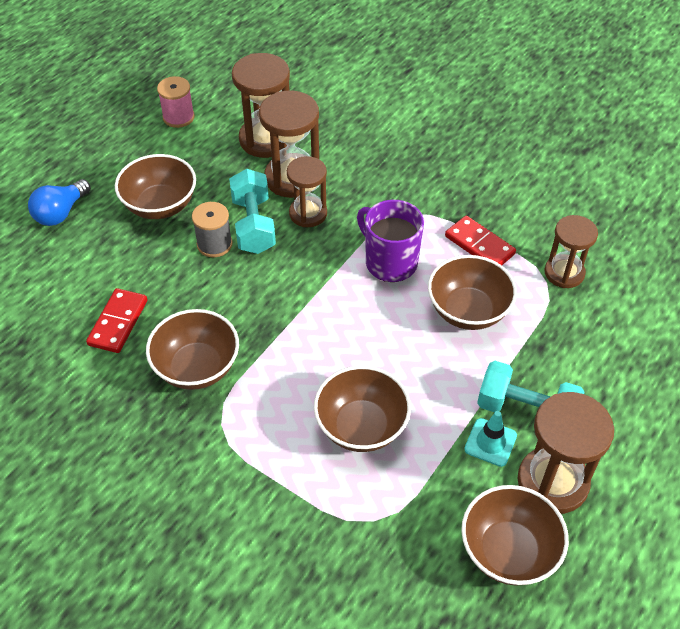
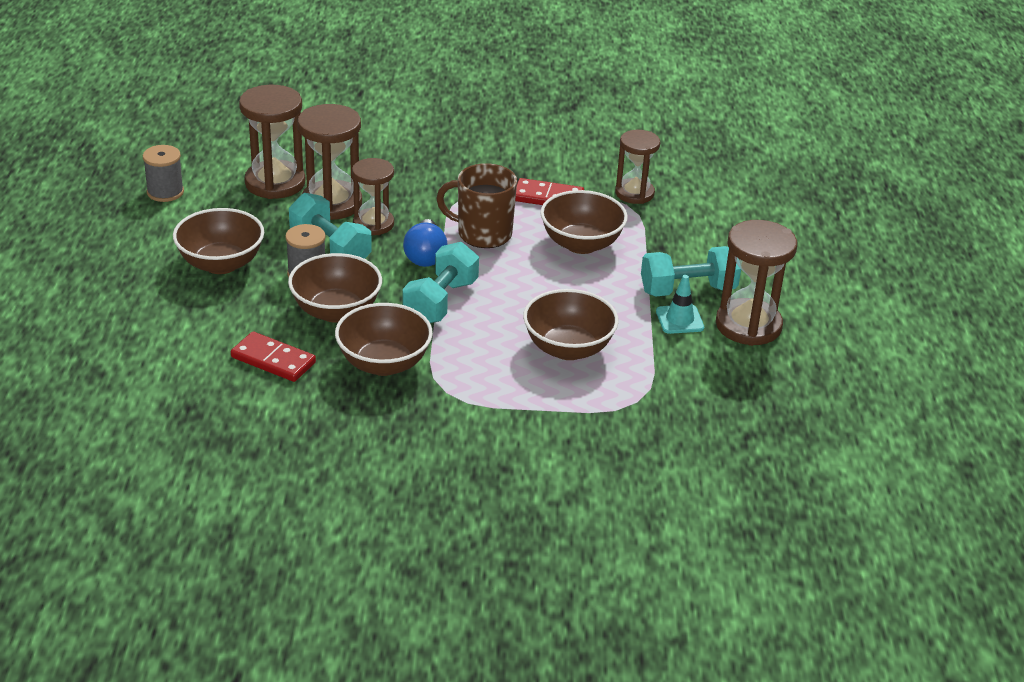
camera: 35 degrees left, 15 degrees down
blue light bulb [28,179,91,226] -> blue light bulb moved to [403,219,448,267]
red domino [86,288,147,353] -> red domino turned 45 degrees counterclockwise [231,332,316,382]
pink spool [157,76,195,128] -> grey spool [143,145,184,202]
purple mug [357,200,424,282] -> brown mug [436,163,517,248]
brown bowl [461,485,569,586] -> brown bowl moved to [288,253,382,323]
none -> turquoise dumbbell [403,242,479,323]

